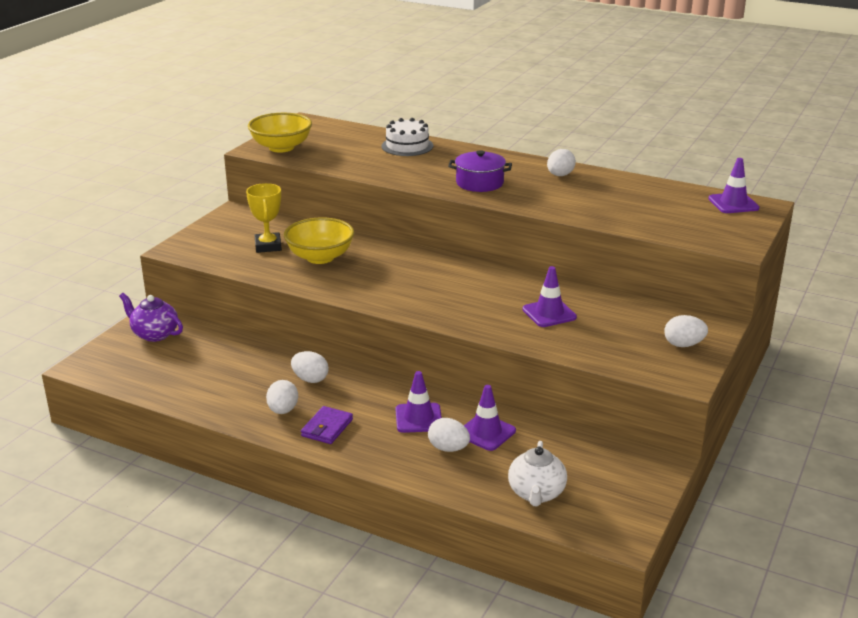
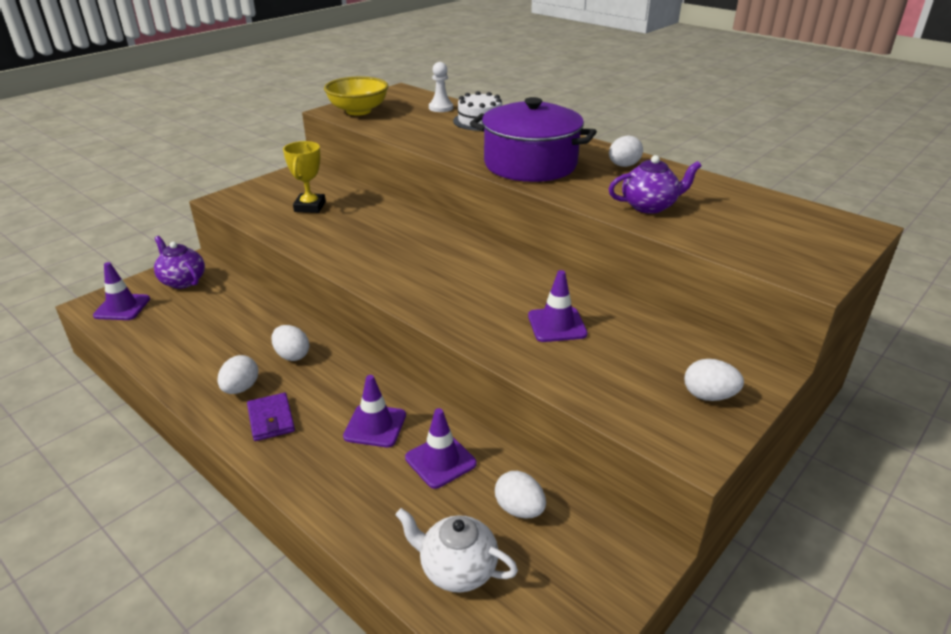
camera: 15 degrees right, 5 degrees up
yellow bowl [284,217,354,264] -> none
purple wallet [301,406,353,444] -> purple wallet turned 60 degrees counterclockwise [247,393,295,441]
white egg [428,418,470,452] -> white egg moved to [495,471,546,518]
purple pot [448,150,512,192] -> purple pot [470,97,597,182], size x1.77
white teapot [508,441,567,506] -> white teapot turned 90 degrees clockwise [396,508,518,593]
purple traffic cone [708,158,759,213] -> purple traffic cone moved to [93,262,150,320]
none -> white pawn [429,62,453,112]
none -> purple teapot [609,155,702,214]

